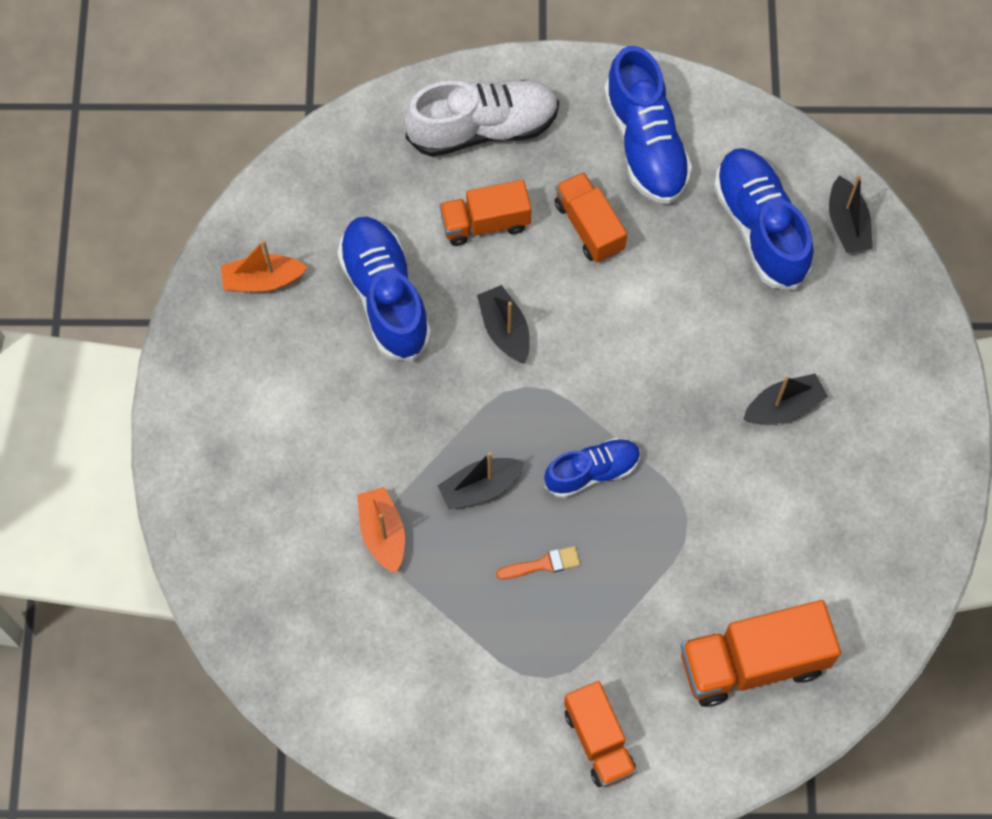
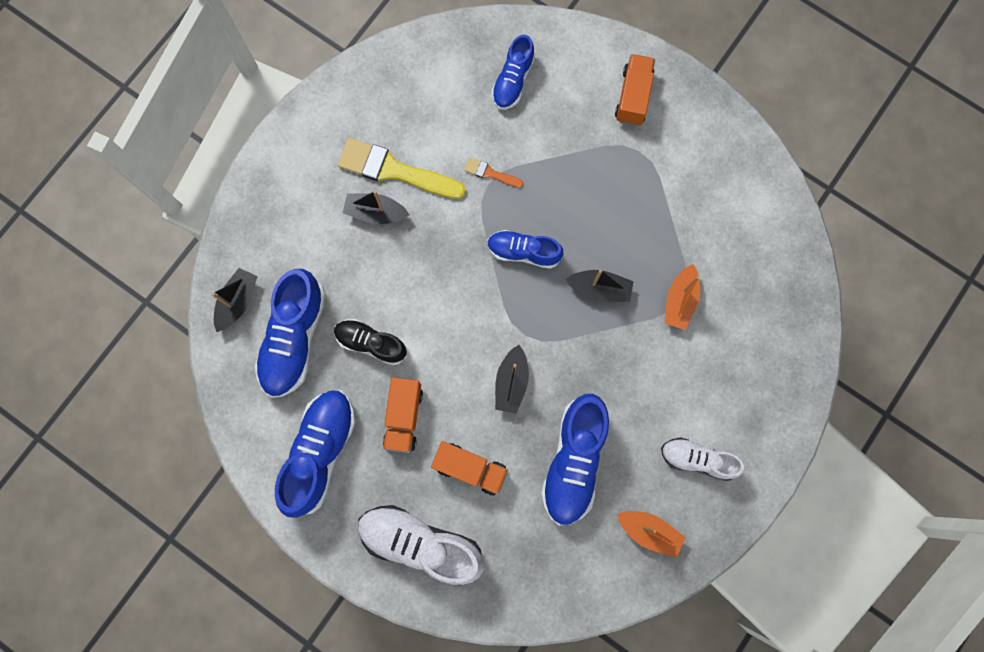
camera: 145 degrees left, 10 degrees up
orange brush [496,546,580,579] -> orange brush moved to [464,158,524,188]
orange truck [681,600,841,707] -> blue shoe [492,35,535,110]
none -> black shoe [334,319,407,365]
none -> yellow brush [338,138,466,199]
none -> white shoe [661,438,745,481]

